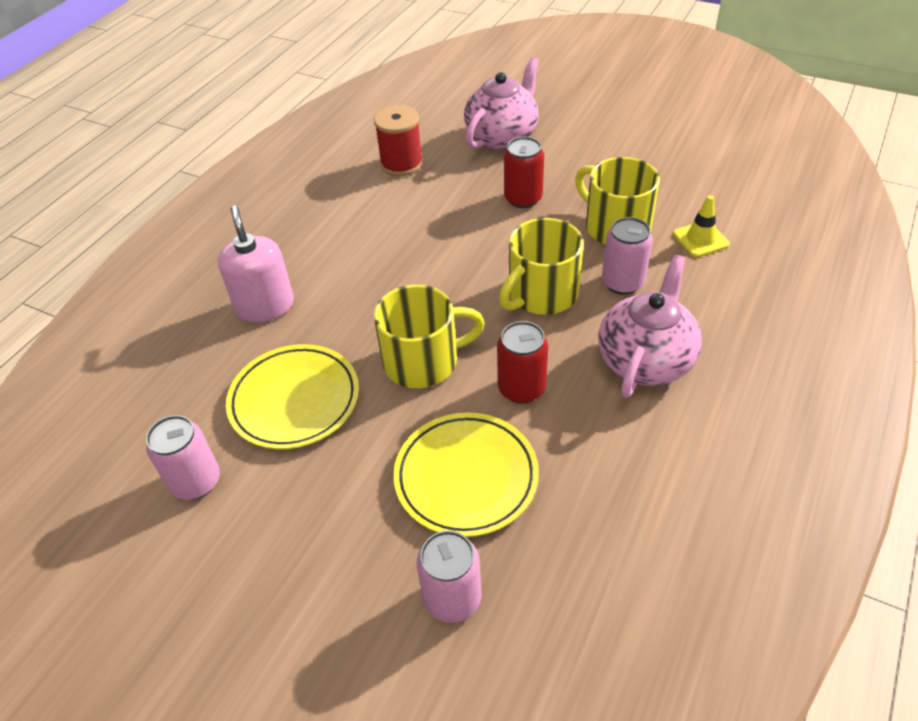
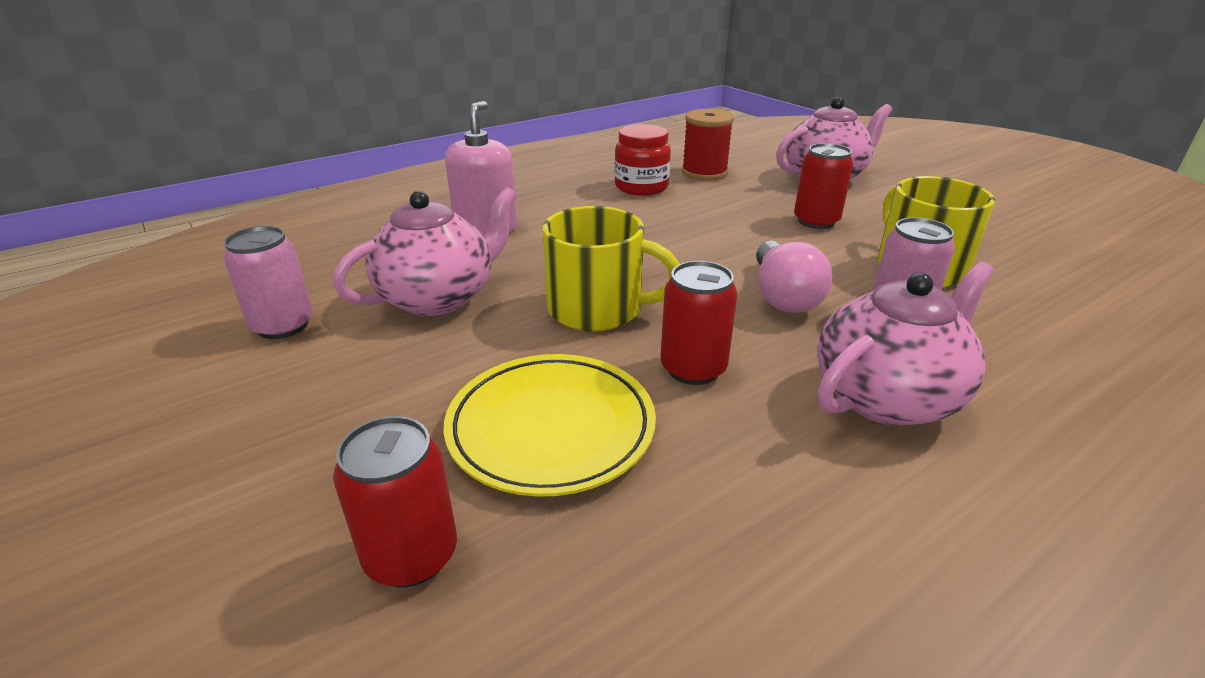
camera: 25 degrees right, 15 degrees down
yellow plate [226,344,359,450] -> pink teapot [333,187,517,316]
pink can [417,531,482,623] -> red can [333,416,457,587]
yellow mug [499,218,584,315] -> pink light bulb [756,240,832,313]
yellow traffic cone [673,195,730,257] -> none
none -> red jar [614,124,671,196]

